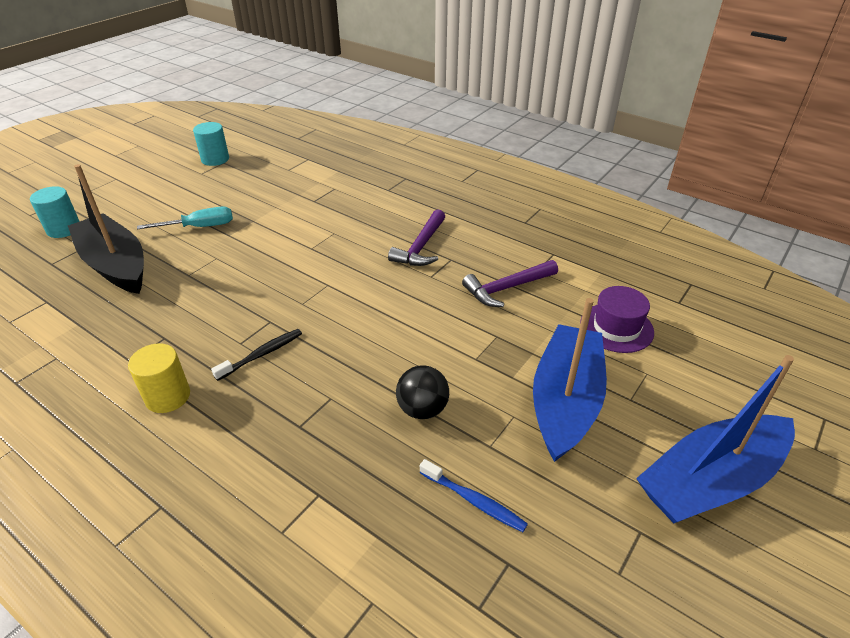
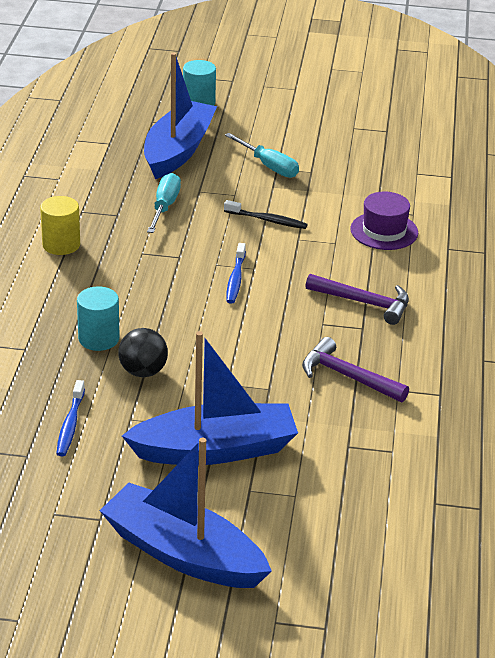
camera: 60 degrees right, 5 degrees down
black boat [68,164,144,294] -> blue boat [144,52,217,179]
turquoise cylinder [193,122,229,166] -> turquoise cylinder moved to [77,286,120,351]
black toothbrush [211,329,302,381] -> black toothbrush moved to [224,200,308,229]
purple hammer [388,209,445,266] -> purple hammer turned 150 degrees counterclockwise [305,274,409,325]
purple hat [580,286,654,353] -> purple hat moved to [350,192,418,250]
none -> turquoise screwdriver [147,173,181,233]
none -> blue toothbrush [226,243,246,304]

